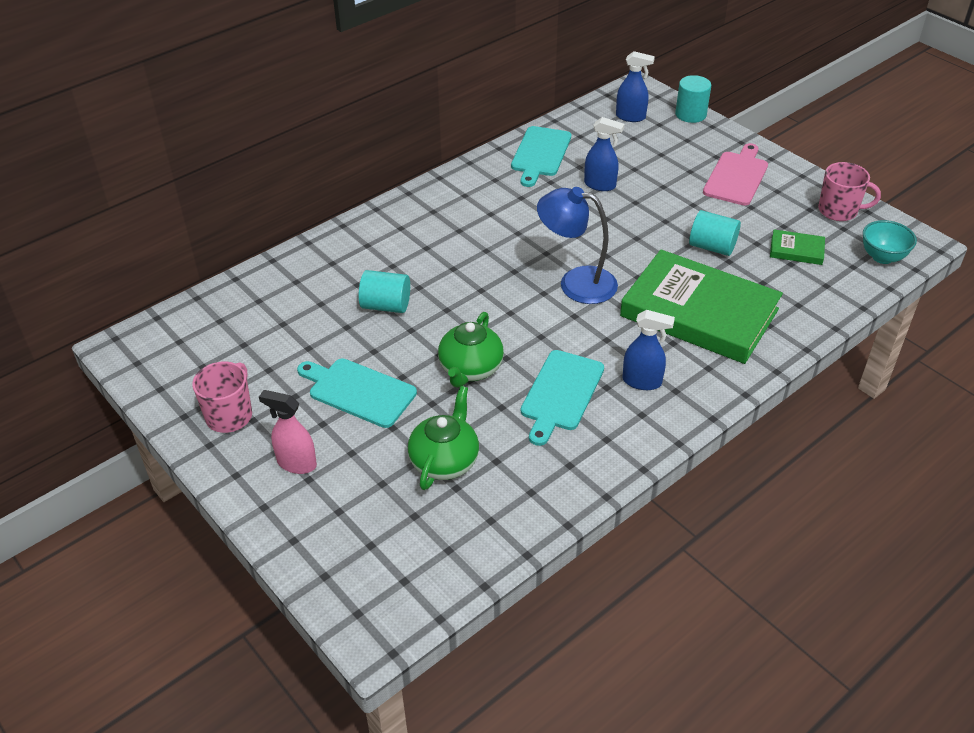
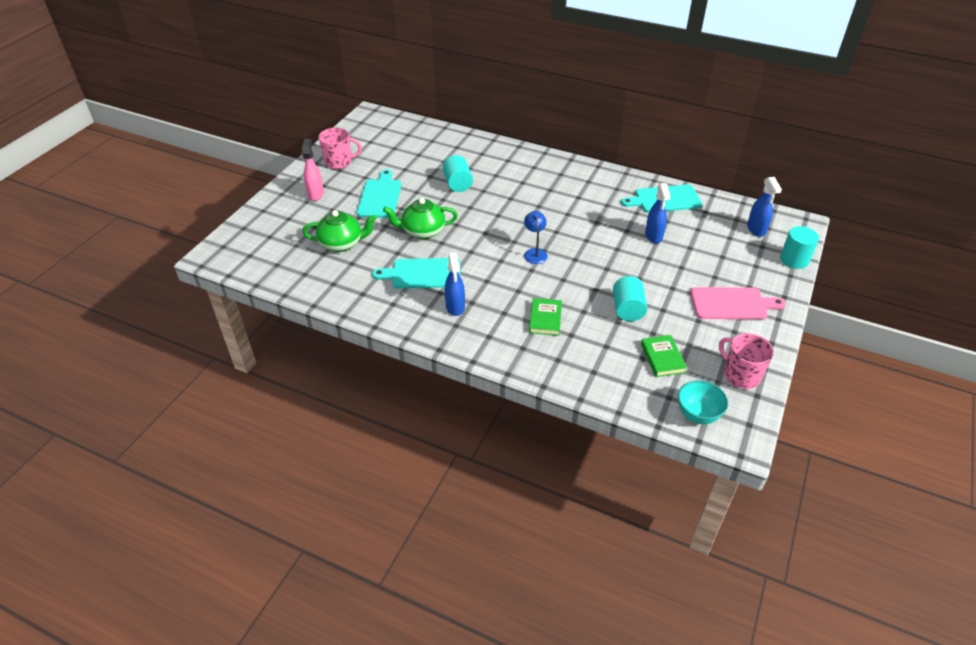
camera: 65 degrees right, 0 degrees up
blue lamp [537,187,618,304] -> blue lamp [524,211,548,264], size x0.56
green book [620,249,783,364] -> green book [529,298,562,336], size x0.41
pink mug [818,162,881,221] -> pink mug turned 150 degrees clockwise [719,333,774,389]

